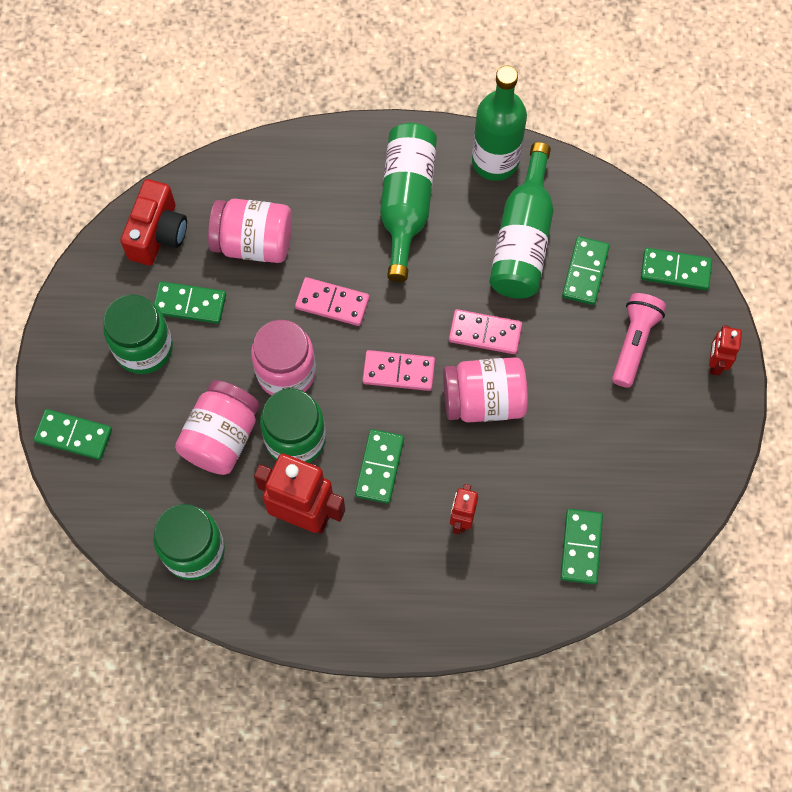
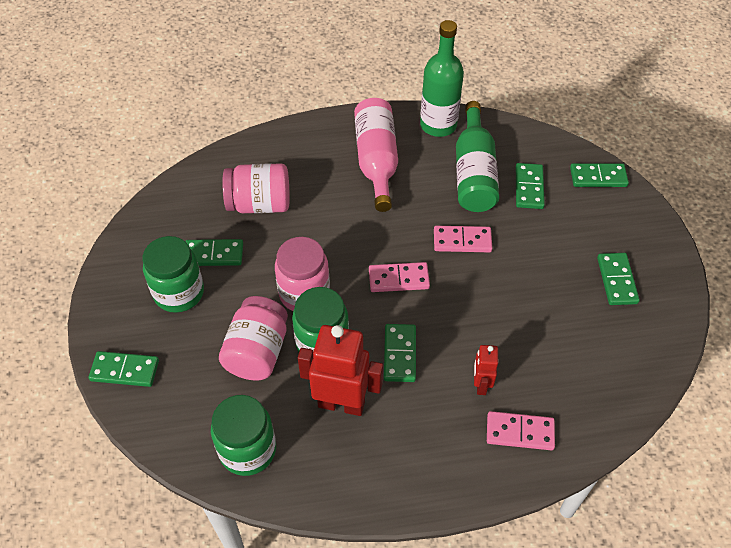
camera: 10 degrees left, 15 degrees down
red camera [120,179,187,265] -> none
pink domino [295,277,369,326] -> pink domino moved to [487,411,555,450]
green bottle [380,123,437,282] -> pink bottle [354,98,398,212]
pink jar [443,357,528,422] -> none
green domino [560,509,603,584] -> green domino moved to [597,253,640,305]
pink flashlight [612,293,666,388] -> none
red robot [709,325,742,375] -> none

